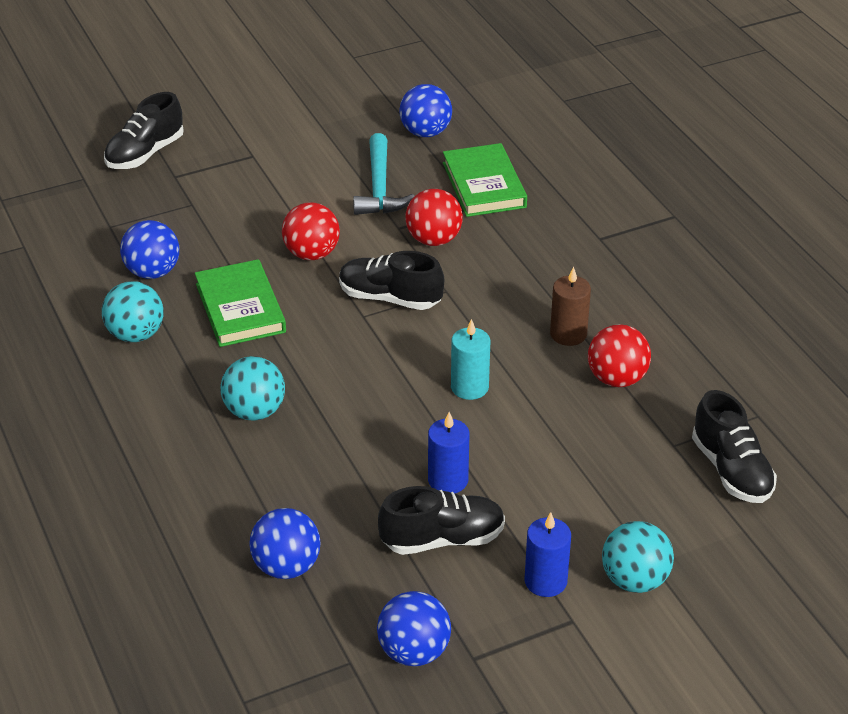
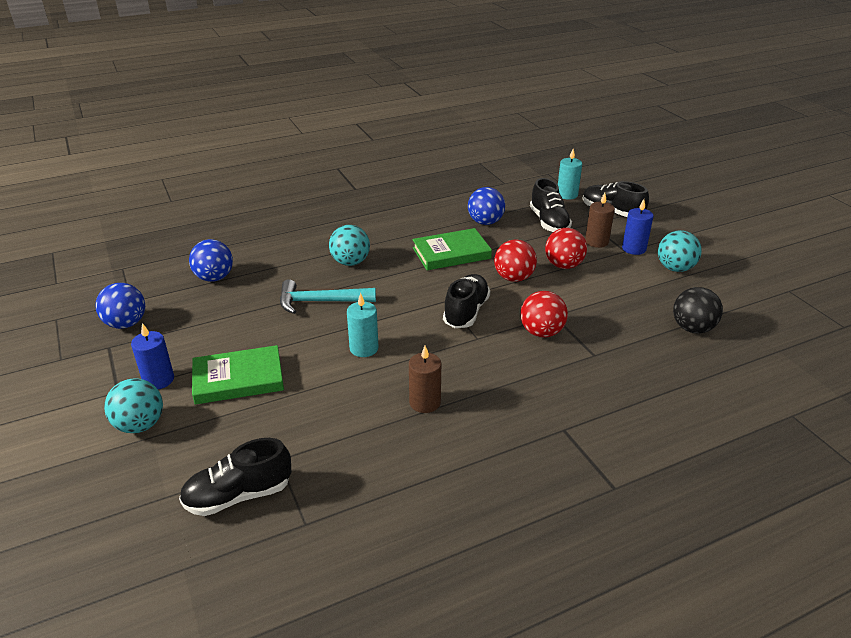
camera: 90 degrees right, 5 degrees down
turquoise ball [102,281,164,342] -> turquoise ball moved to [658,230,702,272]
turquoise hammer [353,133,414,215] -> turquoise hammer moved to [280,279,376,314]
black shoe [378,486,505,555] -> black shoe moved to [530,178,572,232]
blue ball [399,84,452,137] -> black ball [673,287,723,333]
blue candle [428,412,470,493] -> blue candle moved to [622,199,654,255]
green book [443,143,527,217] -> green book moved to [192,345,284,405]
red ball [588,324,651,387] -> red ball moved to [545,228,587,269]
none -> turquoise candle [558,149,582,200]
none -> brown candle [585,192,615,248]

